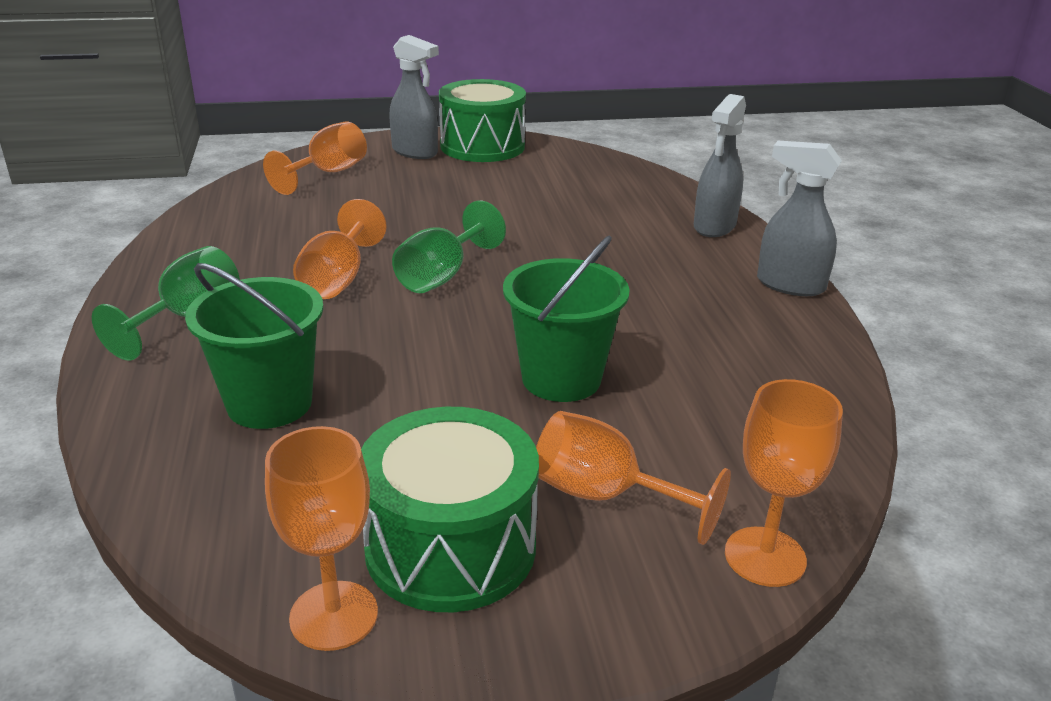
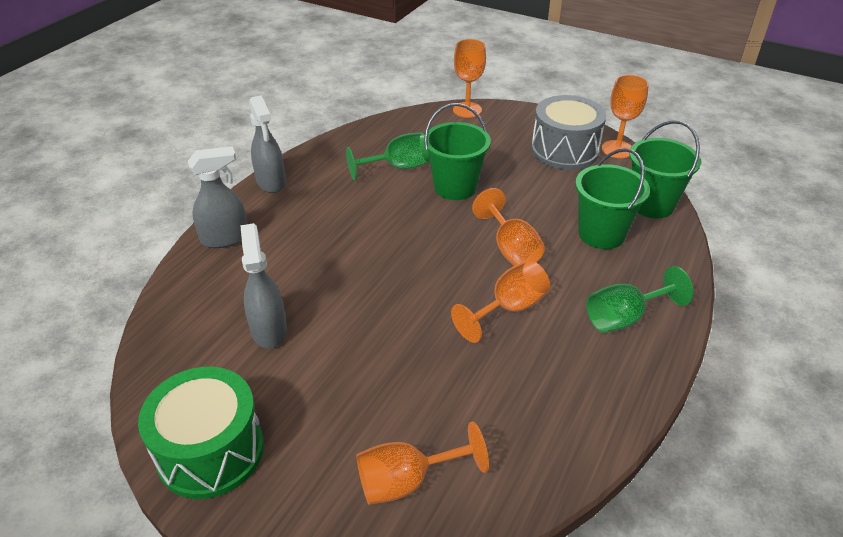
camera: 140 degrees left, 10 degrees up
green drum [361,407,539,612] -> grey drum [531,95,606,170]
grey spray bottle [389,35,439,159] -> grey spray bottle moved to [240,223,287,348]
green goblet [392,201,506,293] -> green goblet moved to [346,132,430,180]
orange goblet [536,411,731,545] -> orange goblet moved to [472,188,545,266]
none -> green bucket [629,120,701,218]

